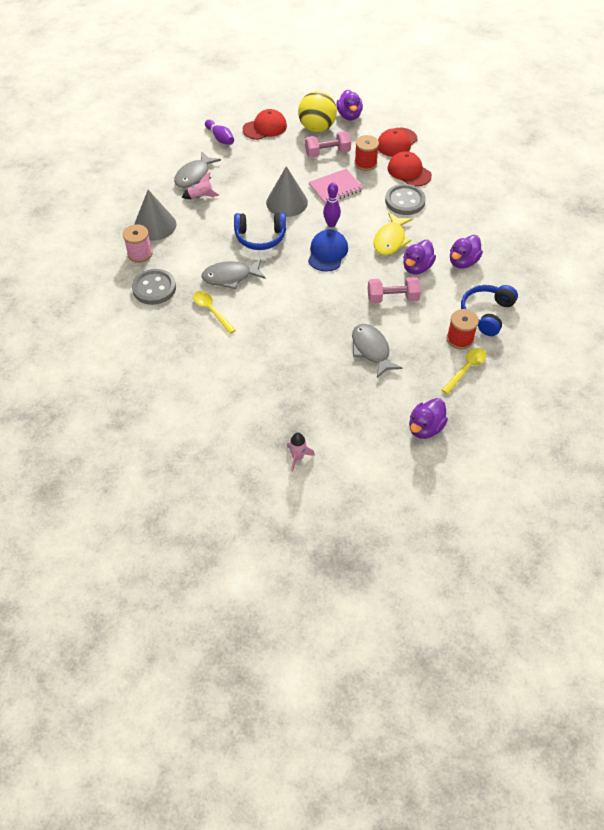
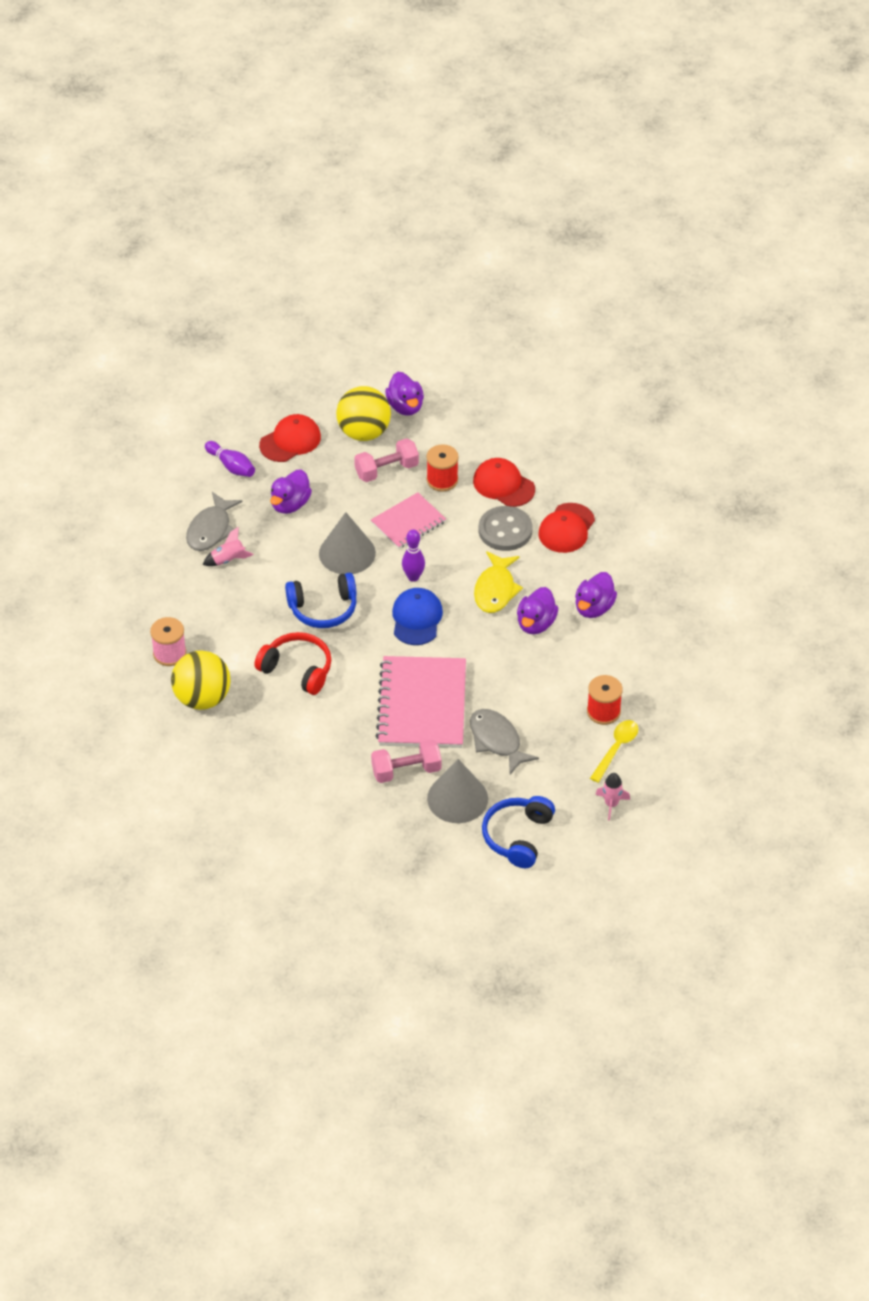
camera: 10 degrees left, 5 degrees down
grey button [132,269,176,305] -> yellow ball [171,650,230,710]
grey cone [134,190,177,241] -> grey cone moved to [427,759,488,823]
yellow spoon [193,291,236,334] -> none
grey fish [201,259,266,289] -> red headphones [254,632,331,695]
pink rocket [287,432,315,472] -> pink rocket moved to [595,773,630,821]
pink dumbbell [368,277,421,304] -> pink dumbbell moved to [371,739,442,783]
red cap [378,128,417,157] -> red cap moved to [538,503,595,553]
purple duck [409,398,448,439] -> purple duck moved to [270,470,312,514]
blue headphones [461,285,518,336] -> blue headphones moved to [482,796,555,868]
none -> pink notebook [376,656,466,748]

